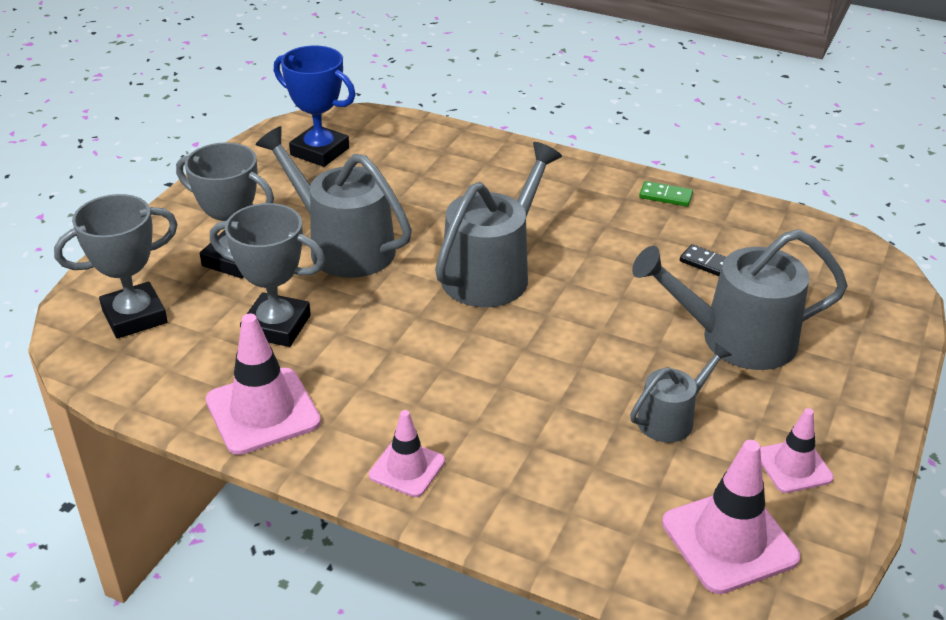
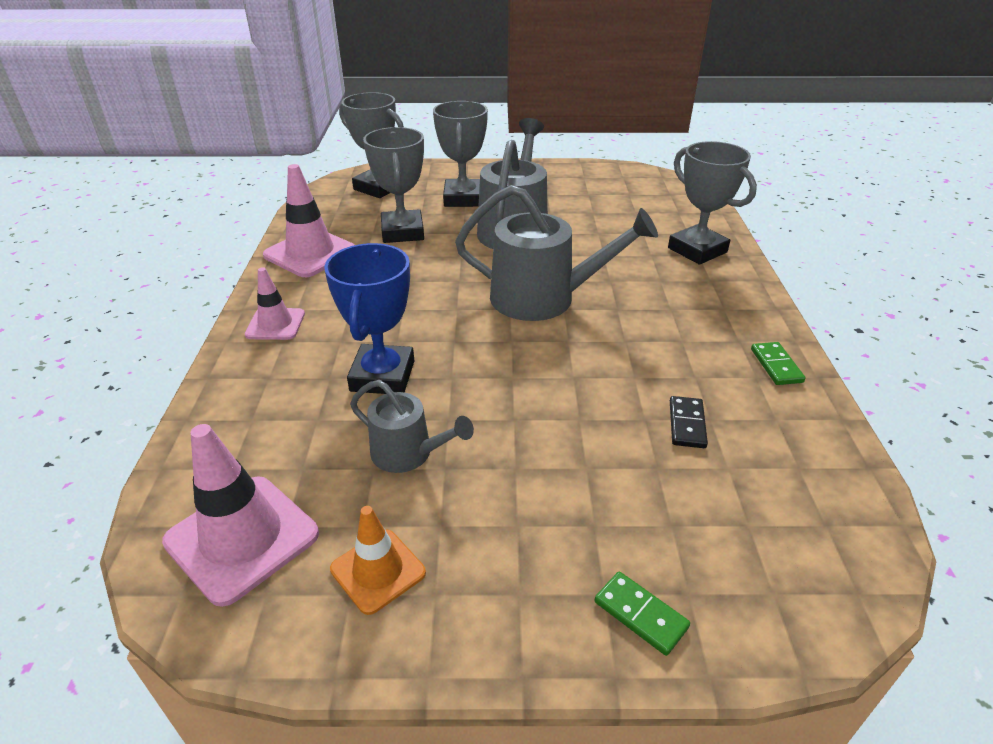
camera: 65 degrees right, 0 degrees up
blue trophy [274,46,356,167] -> blue trophy moved to [324,243,414,394]
grey watering can [632,229,848,370] -> none
pink traffic cone [760,408,834,493] -> orange traffic cone [330,506,426,615]
none -> green domino [595,571,690,656]
none -> grey trophy [668,141,757,265]

